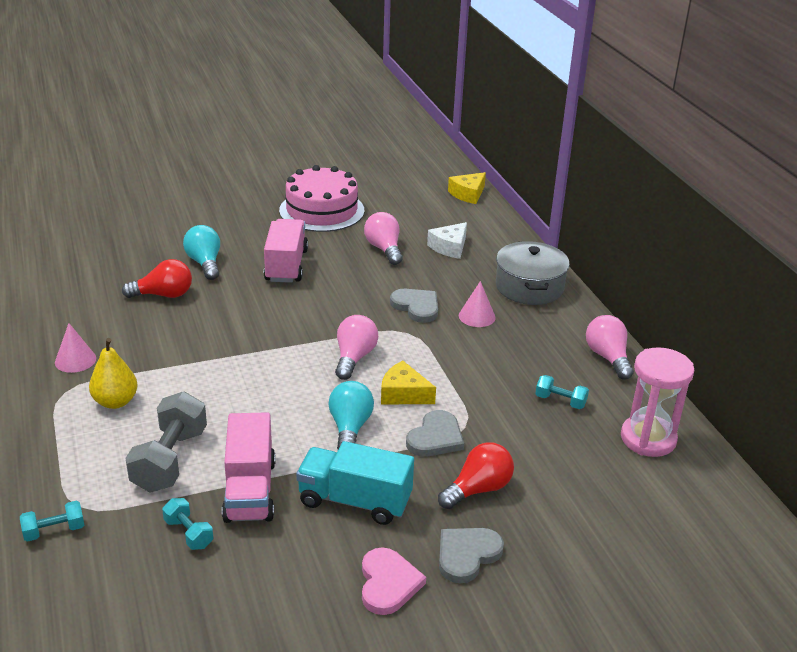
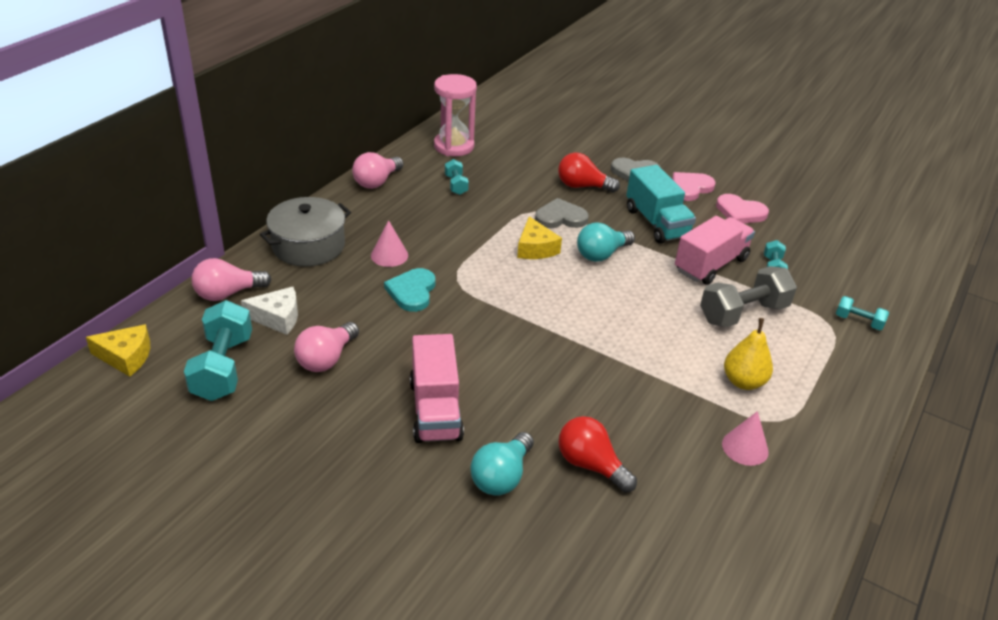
camera: 130 degrees left, 5 degrees up
pink truck [264,219,308,283] -> pink truck turned 60 degrees counterclockwise [410,334,464,443]
pink cake [279,165,365,232] -> none
pink light bulb [335,315,378,380] -> pink light bulb moved to [192,258,271,301]
grey heart [390,289,438,323] -> turquoise heart [384,268,435,312]
none -> turquoise dumbbell [184,300,252,401]
none -> pink heart [716,194,769,223]

